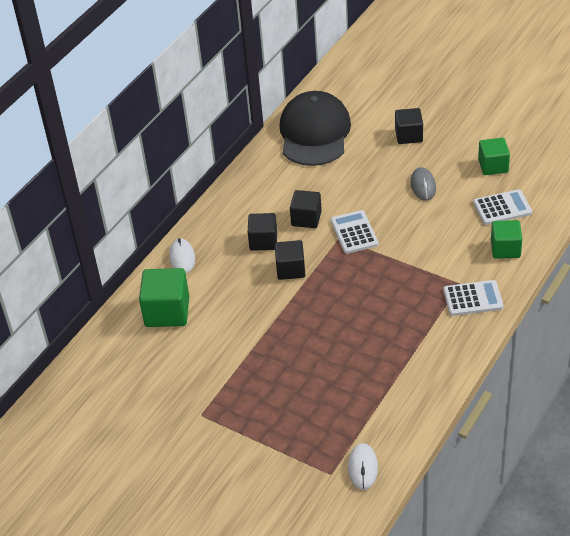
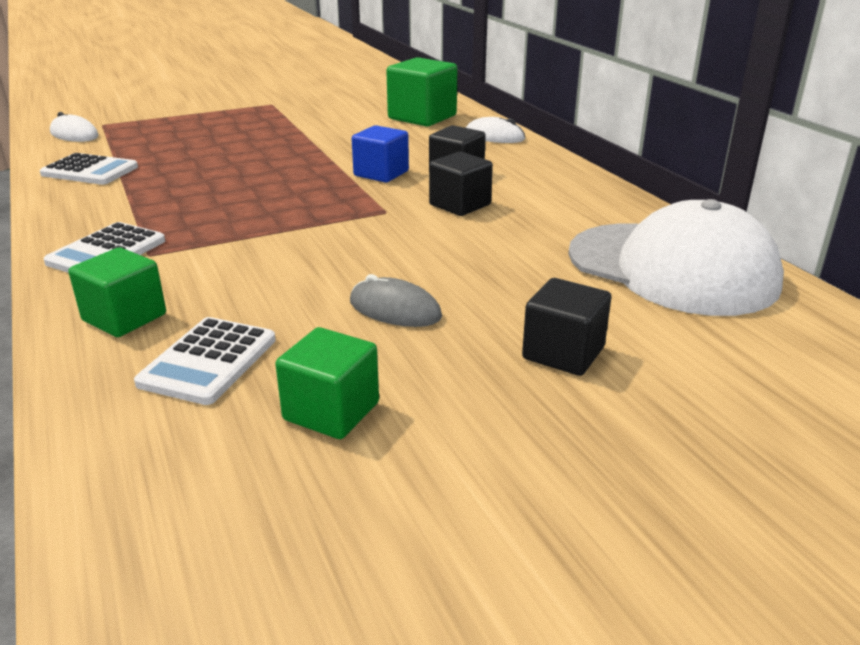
camera: 120 degrees right, 15 degrees down
black cube [275,240,305,280] -> blue cube [352,125,409,182]
black cap [279,91,351,166] -> white cap [568,199,784,316]
white calculator [331,210,378,254] -> white calculator moved to [40,153,138,185]

